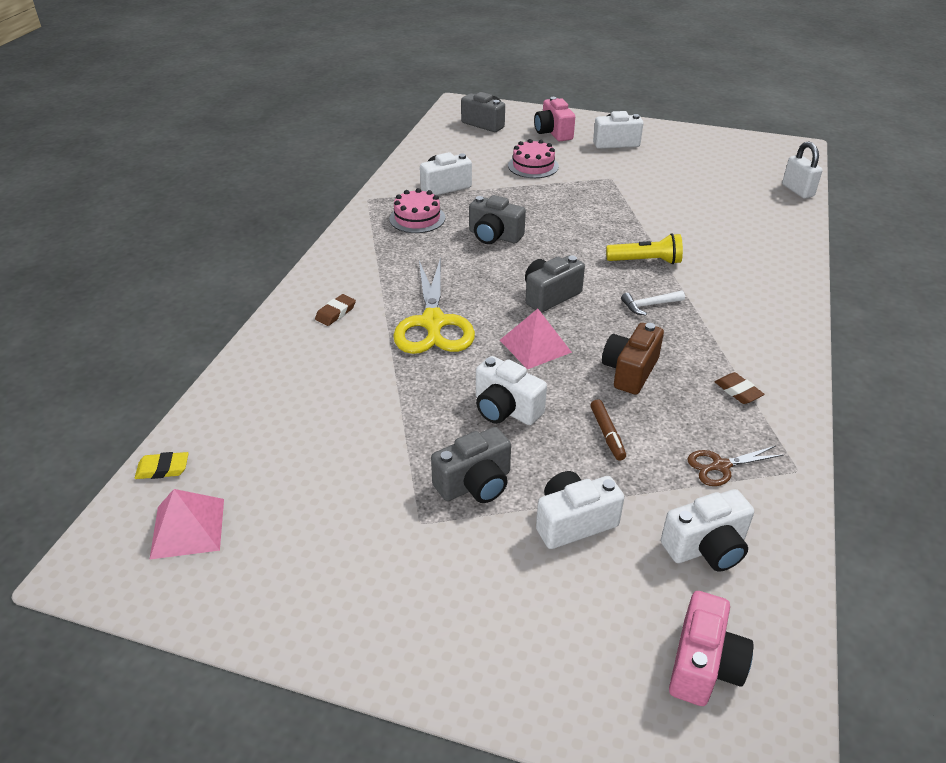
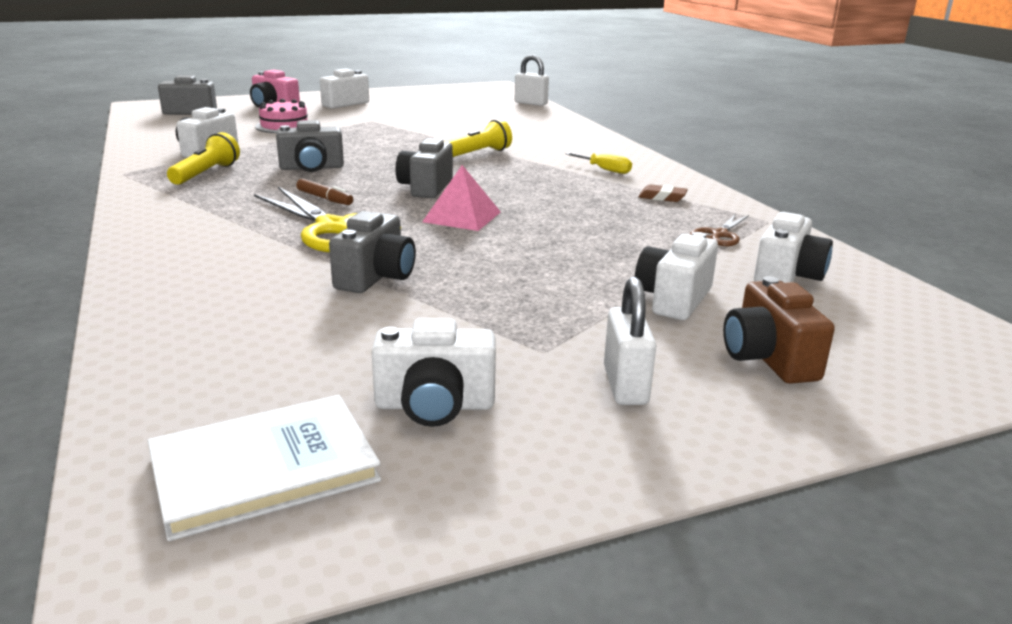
camera: 40 degrees left, 15 degrees down
yellow eraser [135,452,189,479] -> none
pink pyramid [149,489,224,560] -> white book [147,395,381,541]
brown eraser [315,294,356,326] -> none
pink cake [389,188,445,233] -> yellow flashlight [167,132,240,185]
grey camera [431,427,511,503] -> grey camera moved to [329,211,416,293]
white camera [476,356,547,425] -> white camera moved to [372,318,496,427]
brown marker [590,399,626,461] -> brown marker moved to [296,179,353,205]
brown camera [602,323,664,395] -> brown camera moved to [723,276,835,384]
white hammer [621,291,685,316] -> none
pink camera [669,591,754,706] -> none
none -> yellow screwdriver [565,152,632,174]
none -> white padlock [604,277,656,405]

